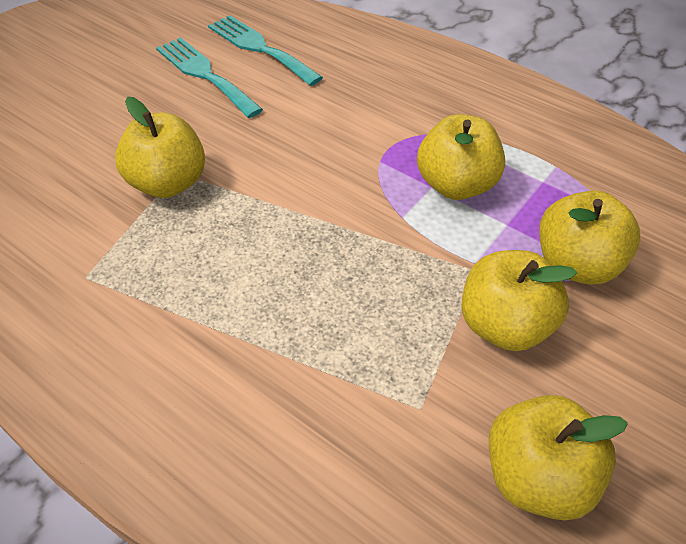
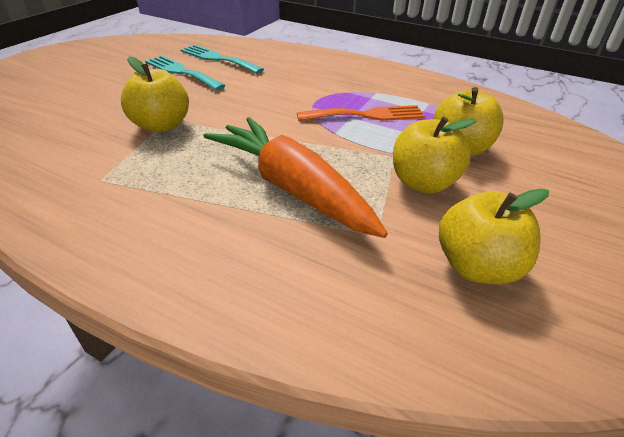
camera: 10 degrees left, 10 degrees down
yellow apple [417,114,505,200] -> orange fork [297,105,425,121]
none -> orange carrot [204,117,388,238]

